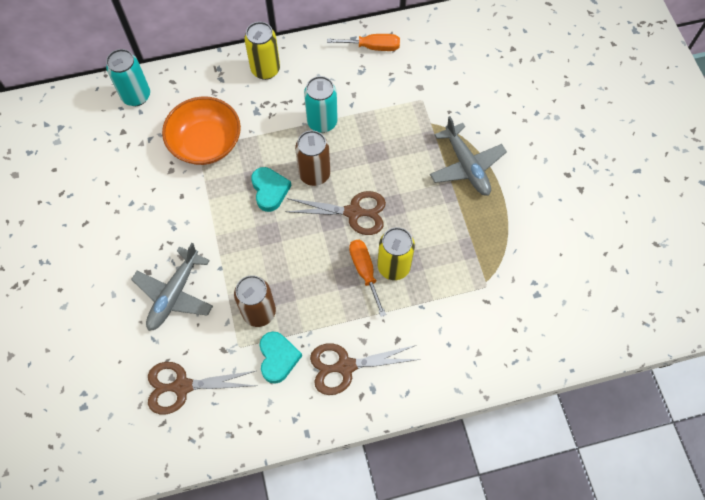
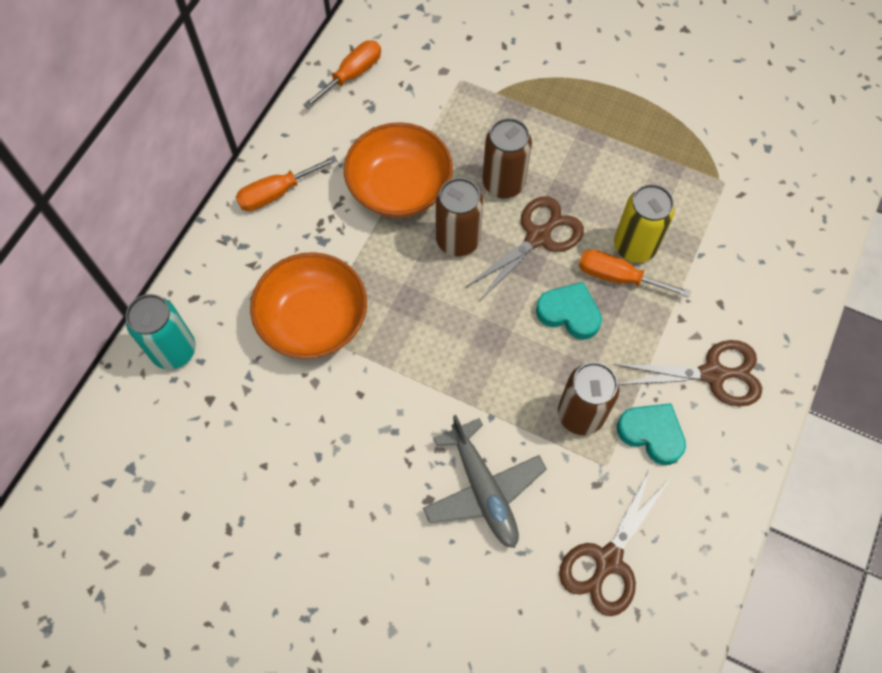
camera: 50 degrees left, 0 degrees up
yellow can [244,22,280,80] -> orange screwdriver [236,156,337,211]
turquoise heart [251,167,291,212] -> turquoise heart moved to [536,282,602,340]
turquoise can [304,76,338,133] -> orange bowl [344,122,453,217]
brown scissors [310,343,420,395] -> brown scissors turned 120 degrees counterclockwise [613,340,762,407]
grey plane [430,116,507,196] -> none
none -> brown can [483,118,532,198]

